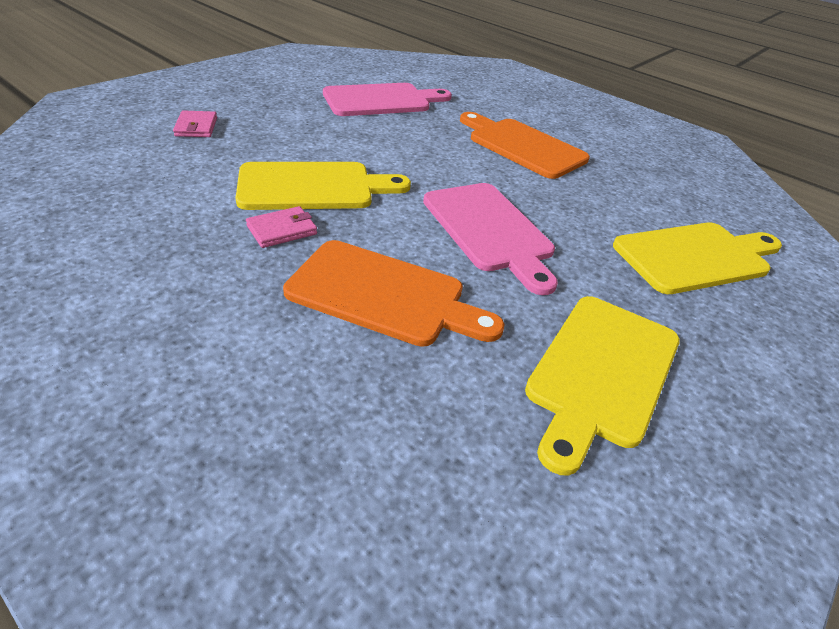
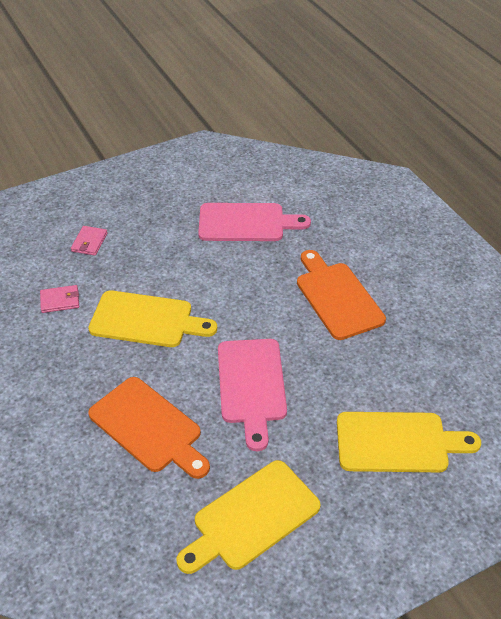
camera: 25 degrees right, 5 degrees up
pink wallet [246,206,317,248] -> pink wallet moved to [40,285,79,313]

